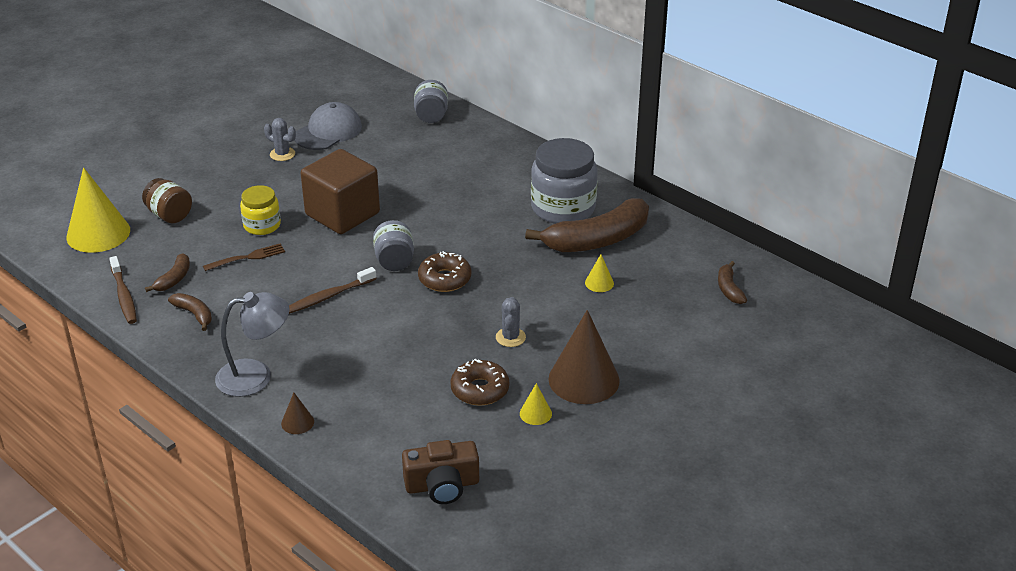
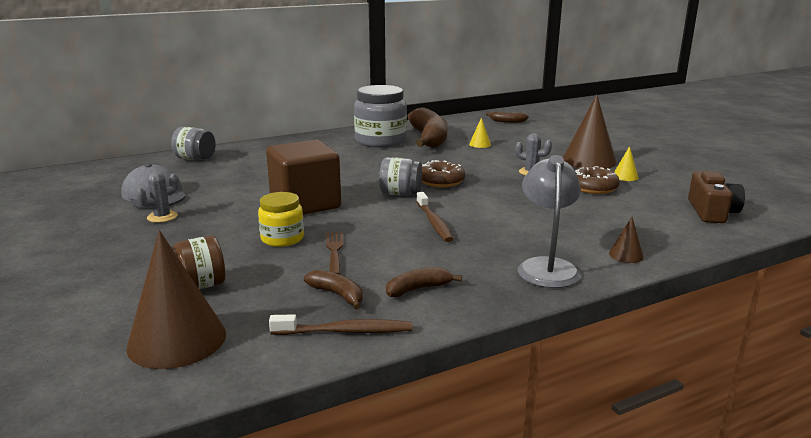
camera: 70 degrees left, 15 degrees down
yellow cone [67,167,130,253] -> brown cone [126,230,226,369]

